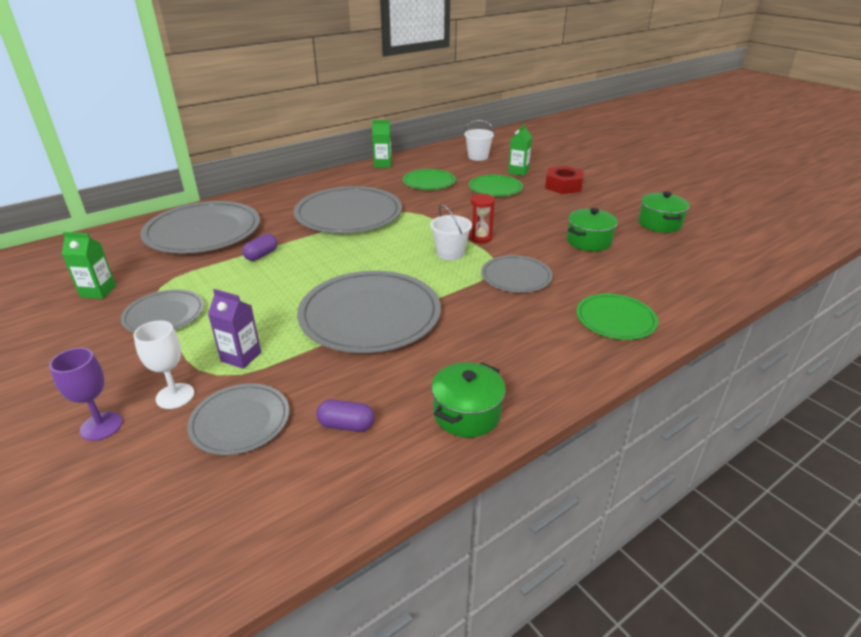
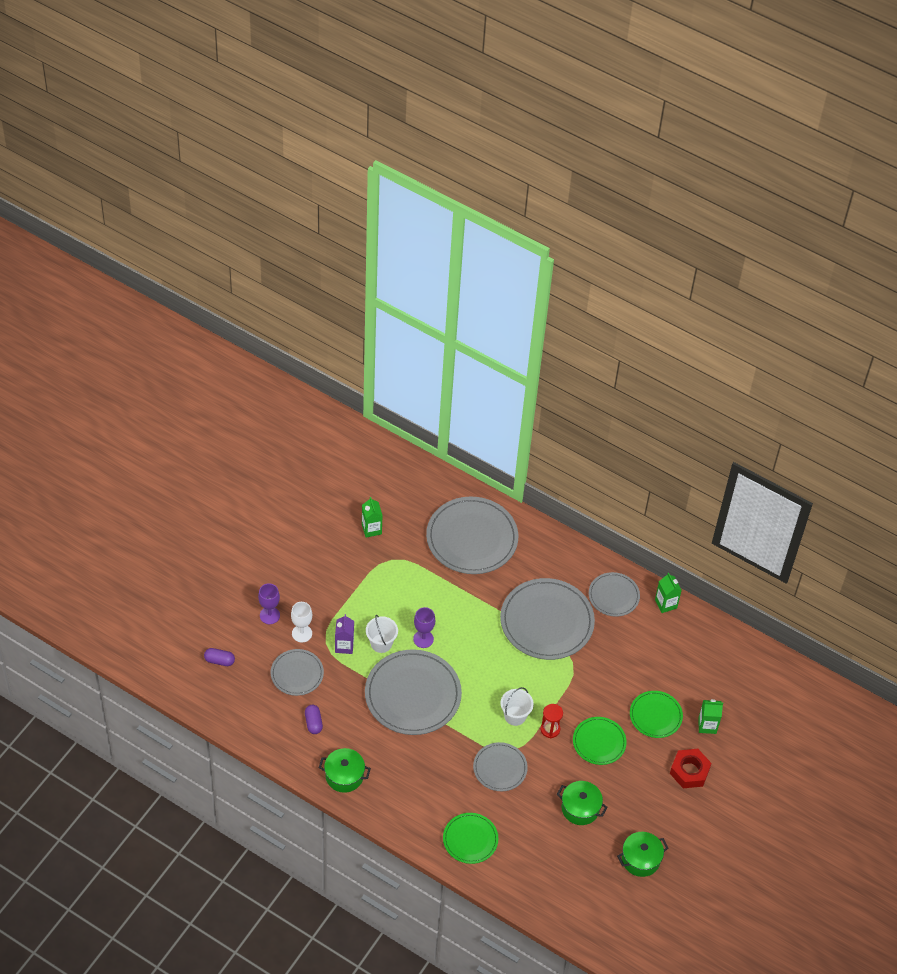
camera: 65 degrees right, 20 degrees up
grey plate [121,289,204,333] -> grey plate moved to [589,572,640,617]
purple capsule [242,234,278,261] -> purple capsule moved to [204,648,235,666]
green plate [403,169,456,190] -> green plate moved to [573,717,627,765]
white bucket [464,120,495,161] -> white bucket moved to [366,615,398,653]
none -> purple goblet [413,607,435,648]

